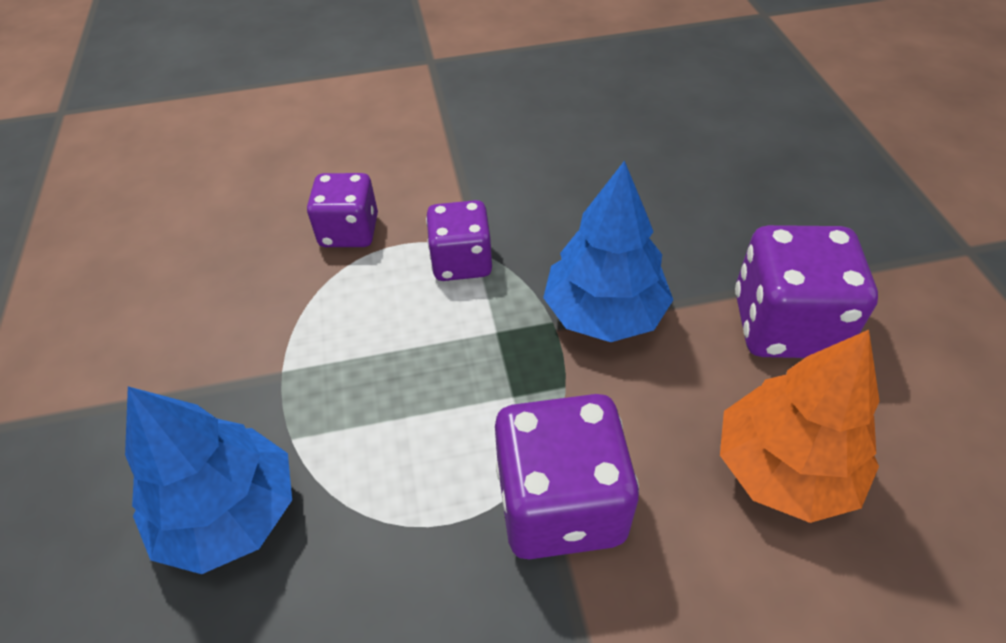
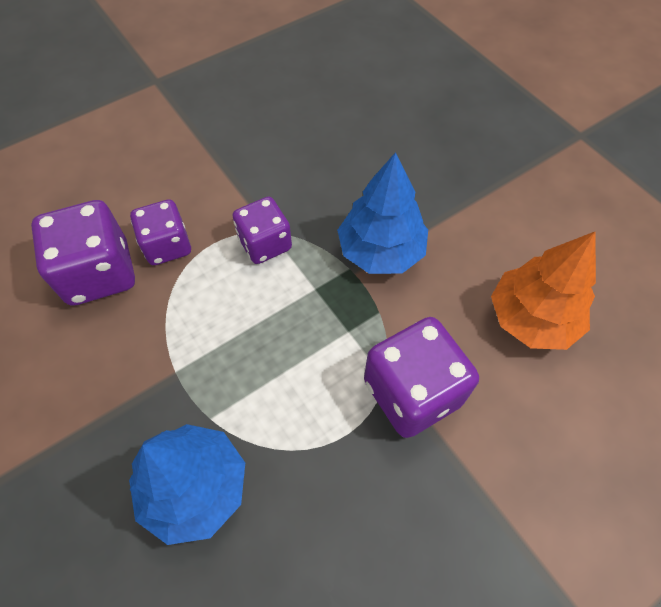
camera: 25 degrees left, 10 degrees up
purple dice [735,225,878,358] -> purple dice moved to [31,200,135,306]

